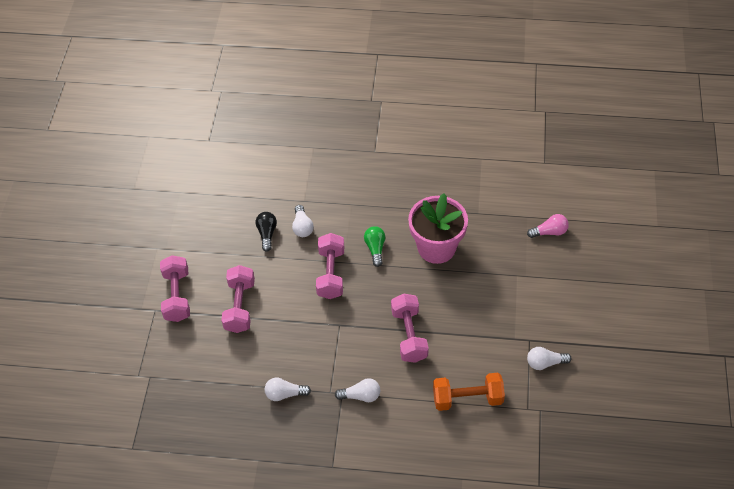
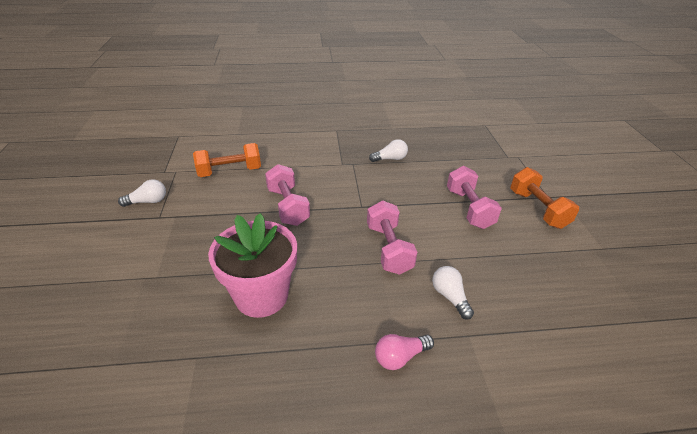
camera: 165 degrees right, 15 degrees down
pink dumbbell [160,255,190,322] -> orange dumbbell [510,167,579,229]
black light bulb [256,212,277,252] -> none
white light bulb [335,378,380,402] -> none
green light bulb [364,226,385,267] -> none
pink light bulb [527,214,569,238] -> pink light bulb moved to [375,334,434,370]

